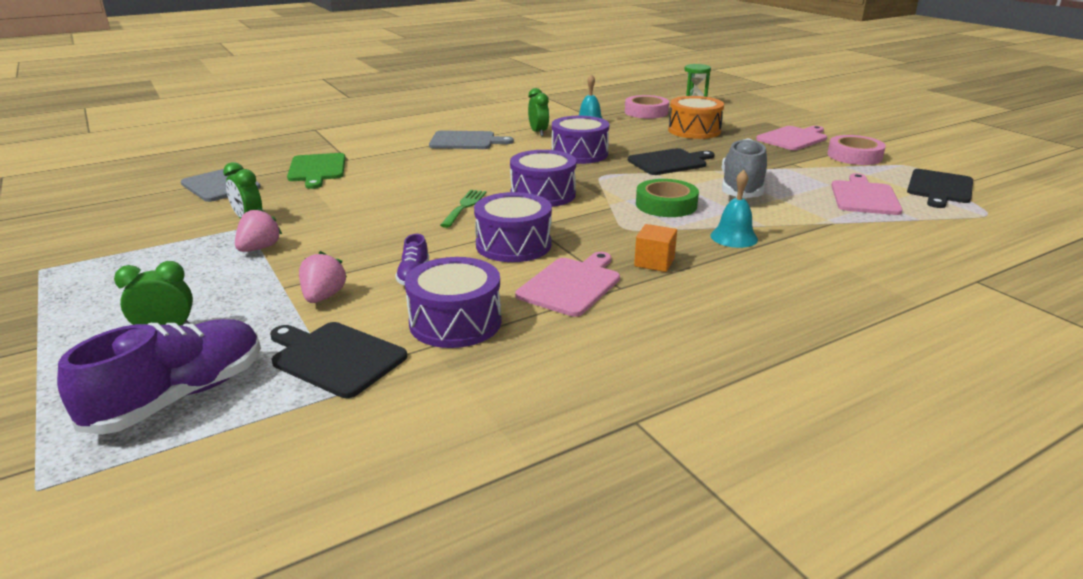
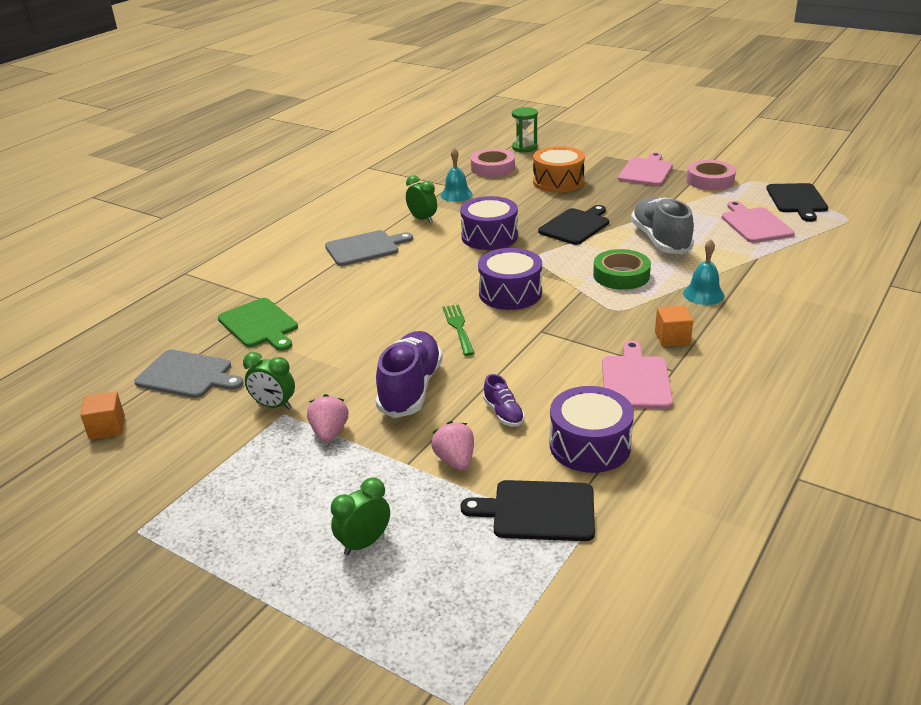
camera: 25 degrees left, 5 degrees up
purple shoe [57,319,261,435] -> purple shoe moved to [375,331,443,418]
purple drum [474,192,552,262] -> none
none -> orange cube [80,391,125,440]

